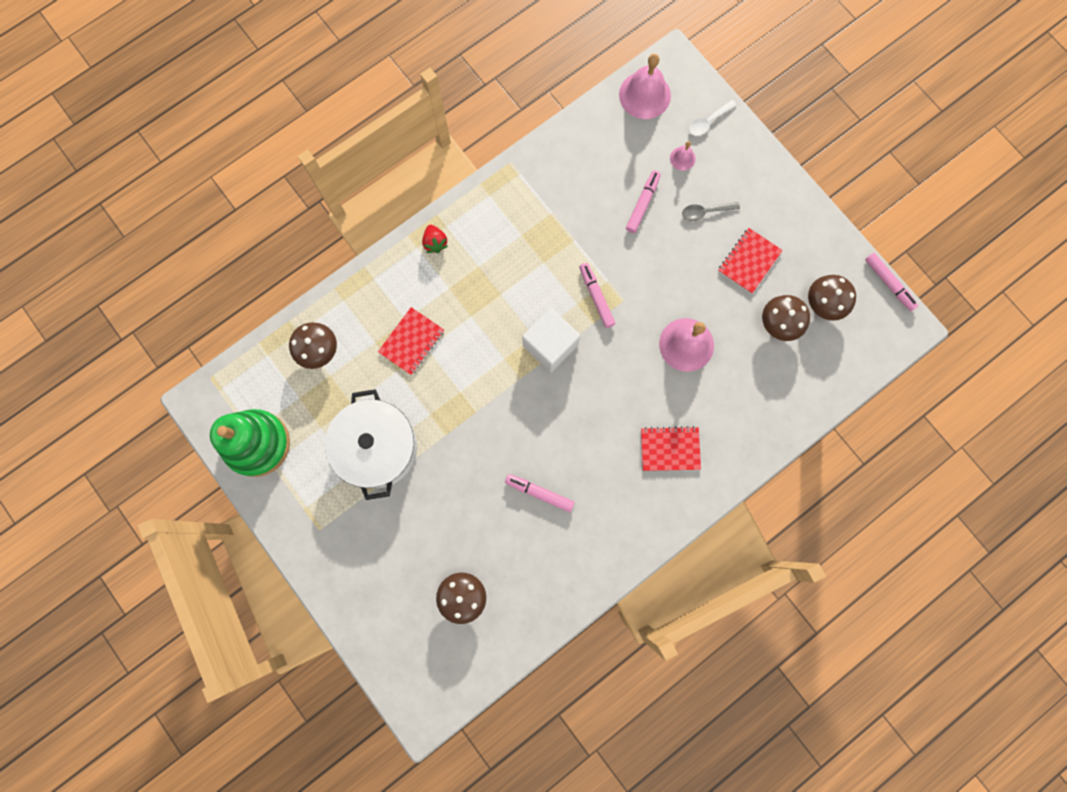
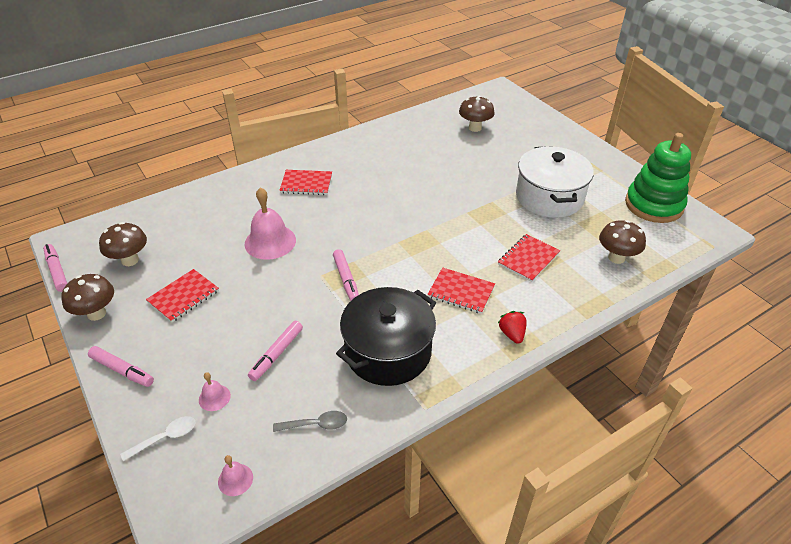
camera: 175 degrees left, 35 degrees down
pink marker [505,474,575,512] -> pink marker moved to [88,346,154,387]
white cube [523,308,580,372] -> none
pink bell [619,54,671,119] -> pink bell [218,455,253,496], size x0.49
grey spoon [682,202,740,221] -> grey spoon moved to [273,411,347,432]
brown mushroom [762,295,810,341] -> brown mushroom moved to [62,274,114,321]
none -> black pot [336,287,436,386]
none -> red notebook [427,268,495,314]

